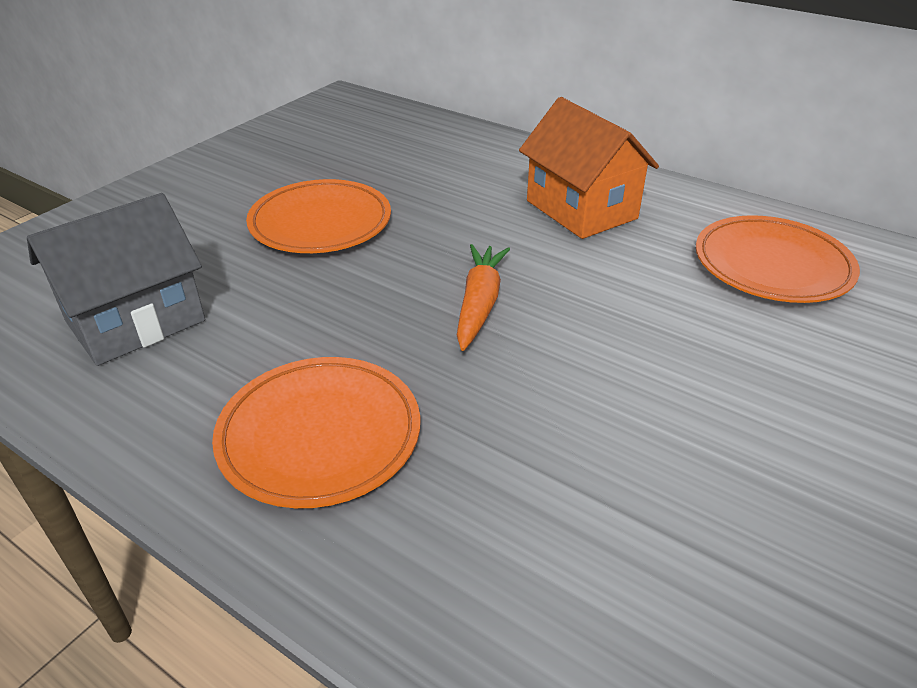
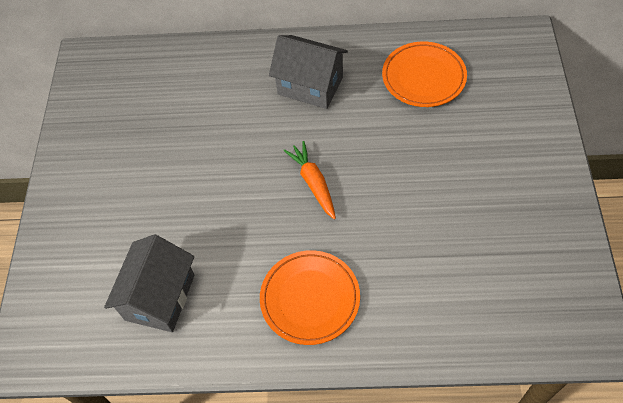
camera: 30 degrees left, 20 degrees up
orange plate [246,179,391,253] -> none
orange house [519,97,659,239] -> grey house [269,35,348,109]

